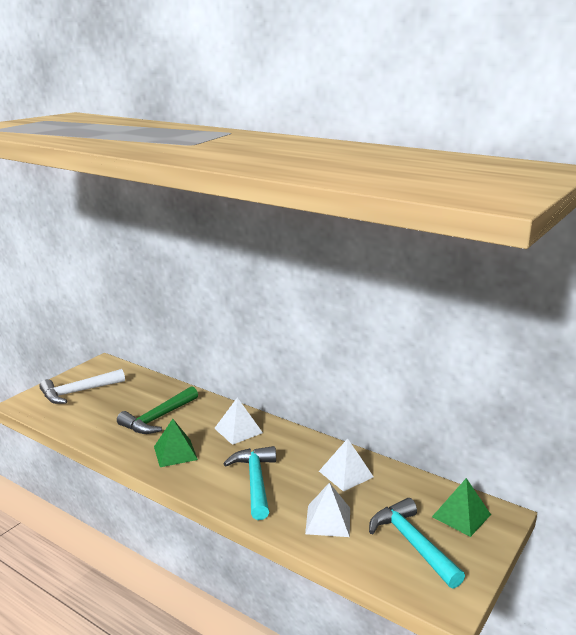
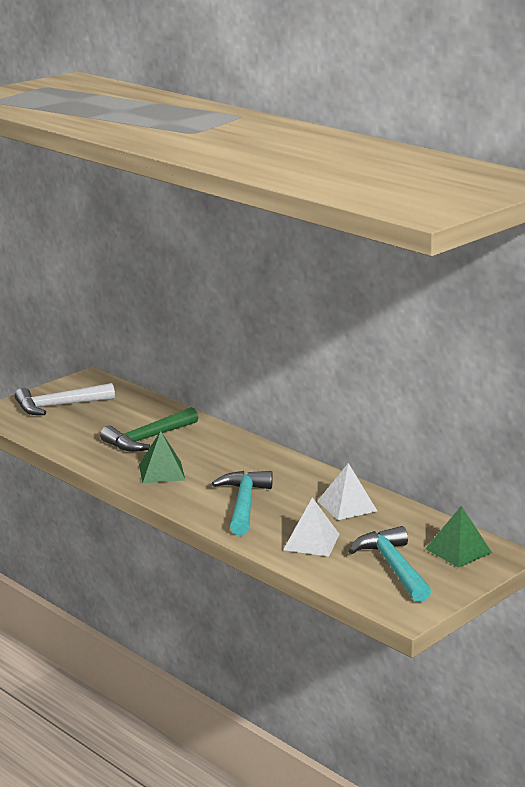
camera: 10 degrees right, 0 degrees up
white pyramid [214,397,263,445] -> none

